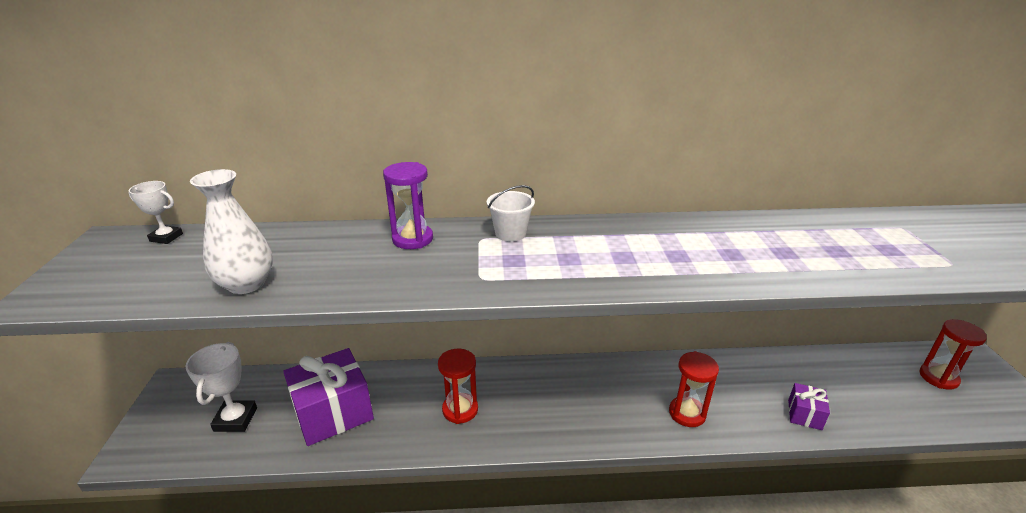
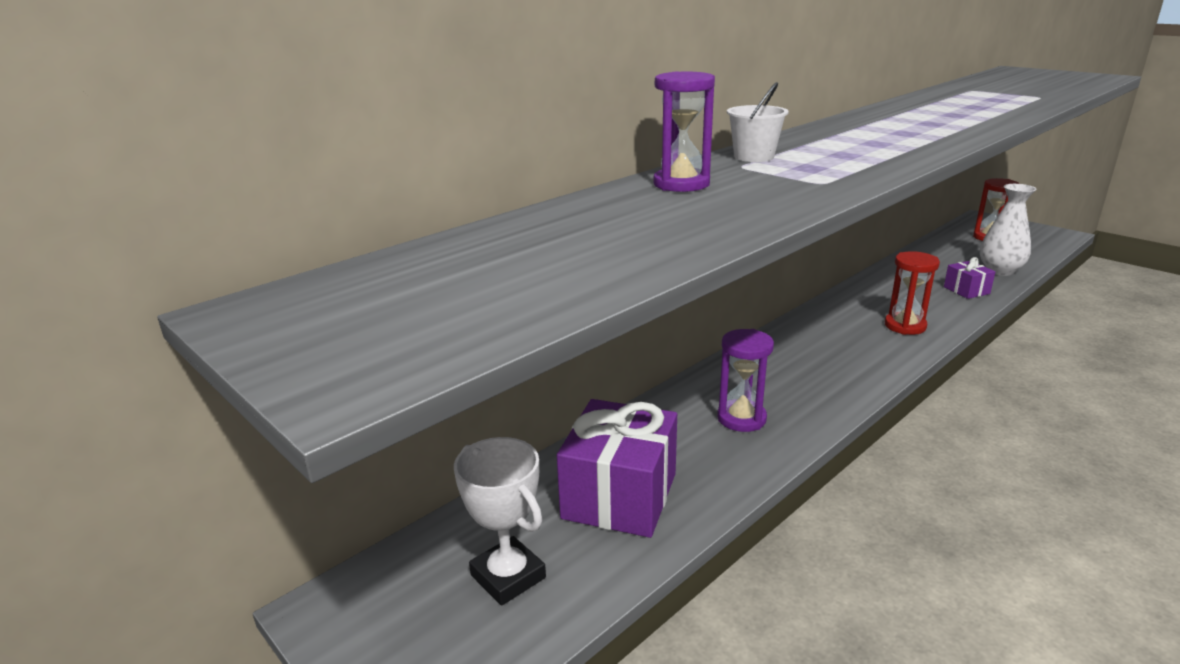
camera: 40 degrees left, 5 degrees down
white trophy [129,181,183,244] -> none
white vase [190,169,273,294] -> white vase moved to [980,184,1037,276]
red hourglass [438,349,478,424] -> purple hourglass [717,329,774,432]

